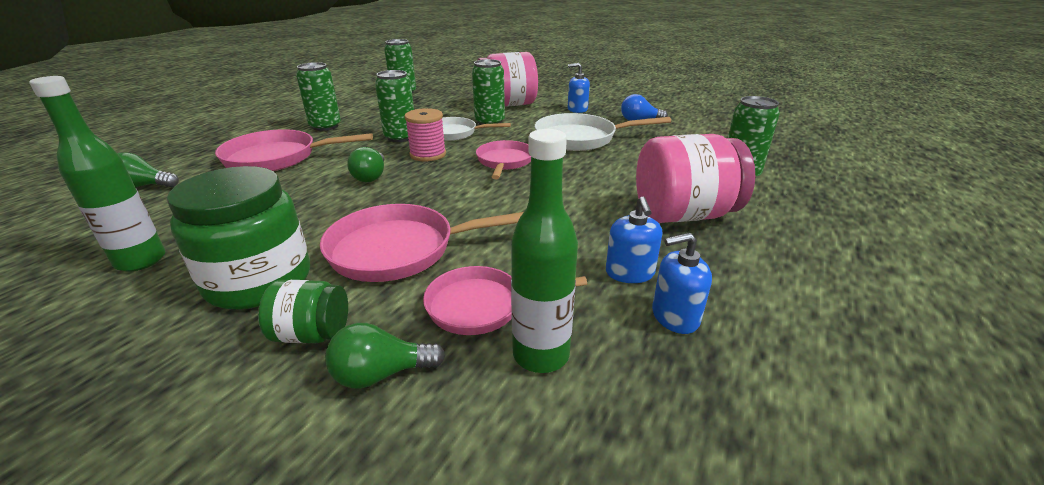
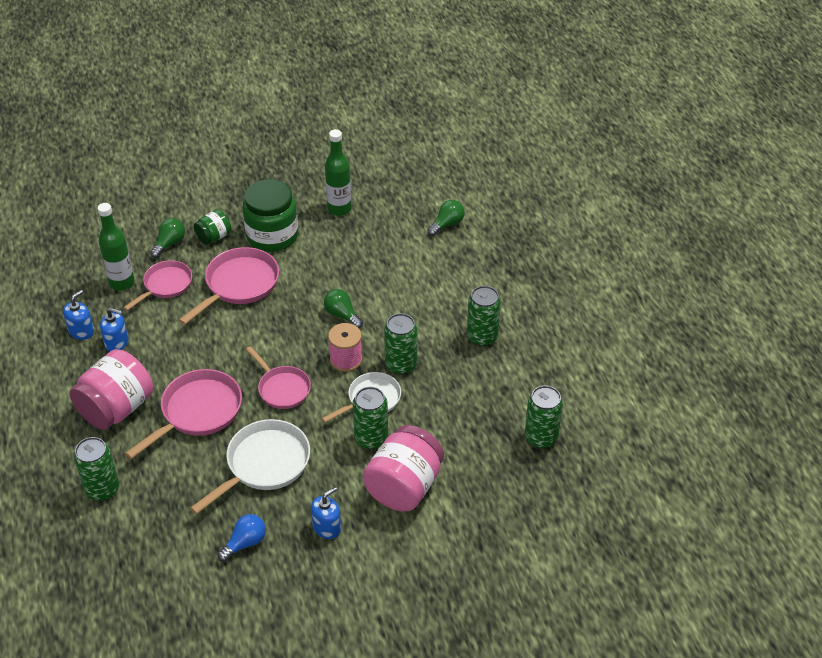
camera: 135 degrees right, 15 degrees up
pink pan [215,129,373,171] -> pink pan moved to [125,369,242,459]
blue soap dispenser [606,197,662,283] -> blue soap dispenser turned 150 degrees clockwise [100,308,128,352]

